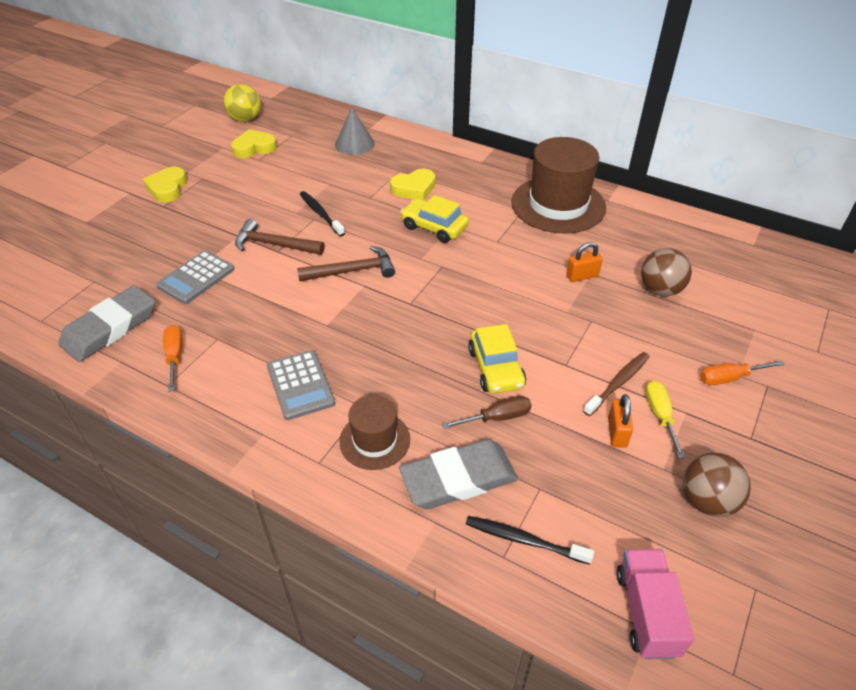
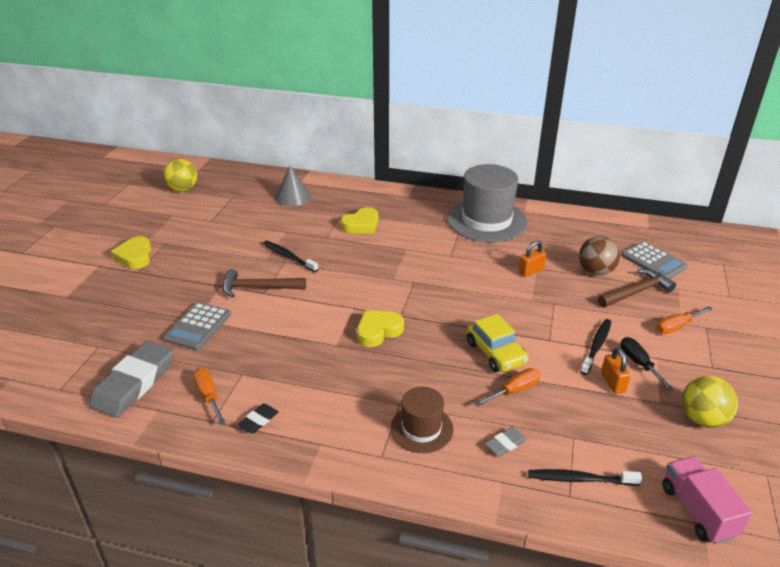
camera: 15 degrees left, 10 degrees down
yellow heart [231,129,277,158] -> yellow heart moved to [357,310,404,347]
grey calculator [267,350,335,420] -> grey calculator moved to [621,241,688,279]
brown hammer [297,246,395,281] -> brown hammer moved to [598,269,676,308]
grey eraser [399,439,518,509] -> grey eraser [485,427,527,456], size x0.44
yellow car [400,195,469,243] -> none
brown screwdriver [442,396,532,429] -> orange screwdriver [475,368,541,406]
brown hat [511,137,606,233] -> grey hat [447,164,527,242]
brown toothbrush [583,352,650,416] -> black toothbrush [580,319,611,375]
yellow screwdriver [645,380,685,459] -> black screwdriver [621,337,674,391]
brown ball [683,452,751,517] -> yellow ball [682,376,738,428]
none -> black eraser [237,404,278,434]

